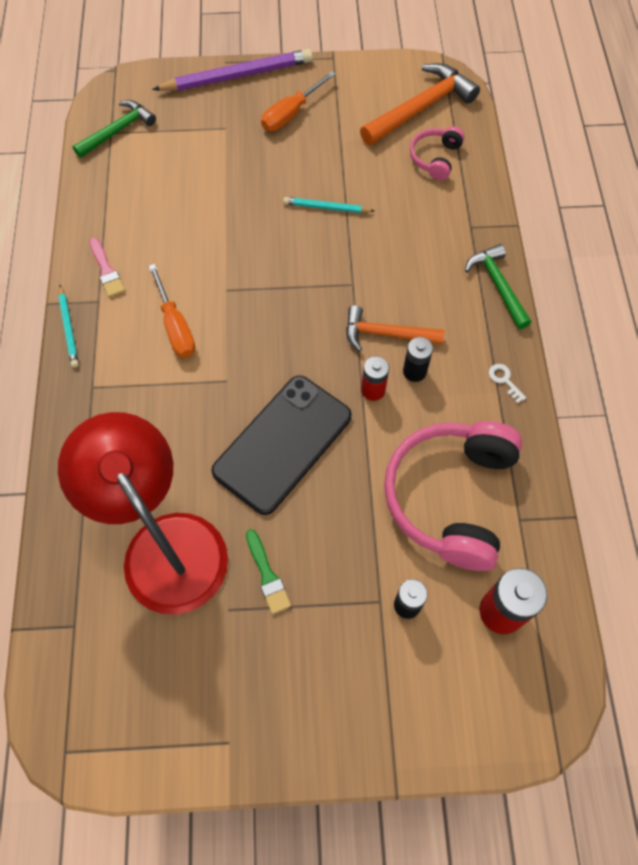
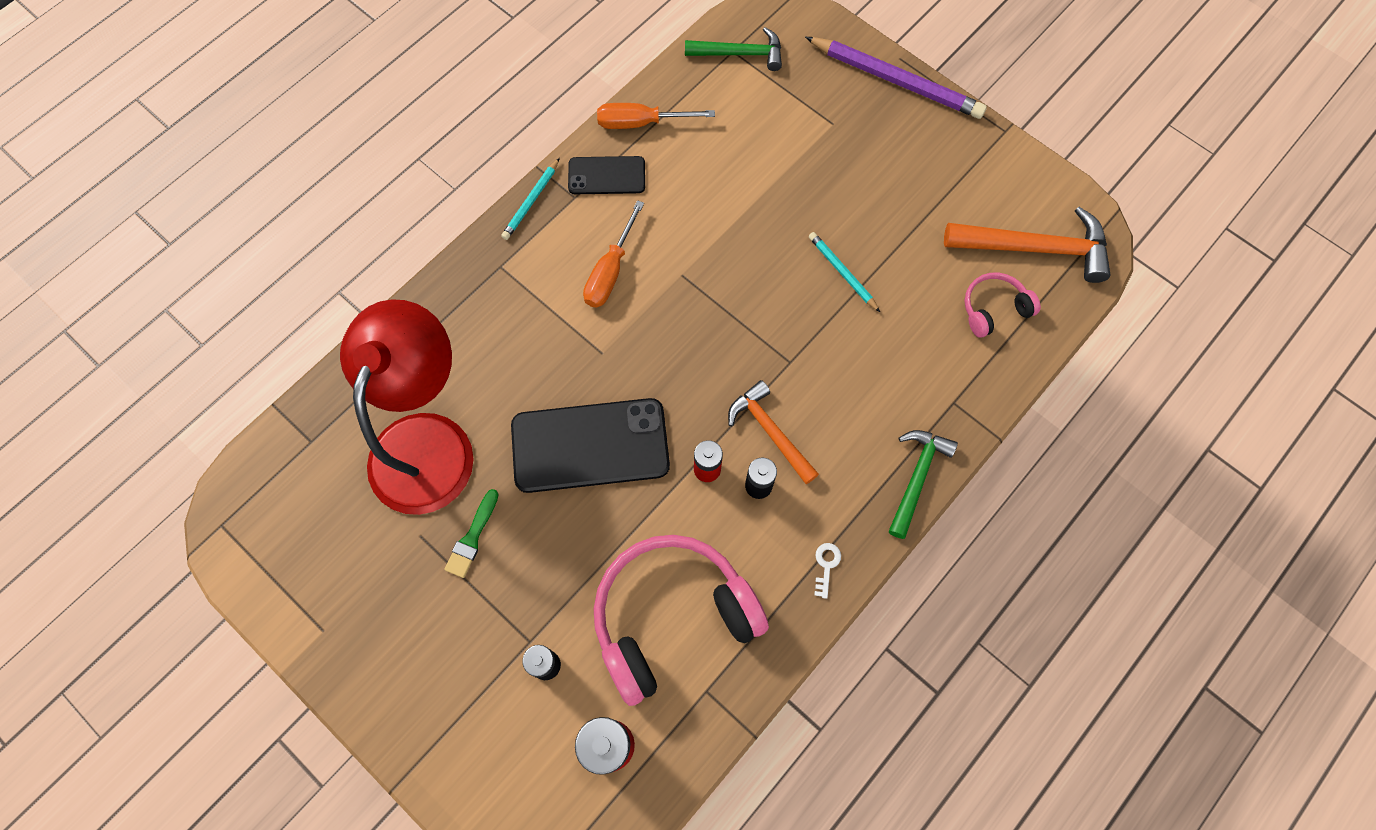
camera: 45 degrees right, 5 degrees up
pink brush [90,238,125,297] -> black phone [568,156,645,194]
orange screwdriver [261,71,336,131] -> orange screwdriver moved to [597,103,715,129]

